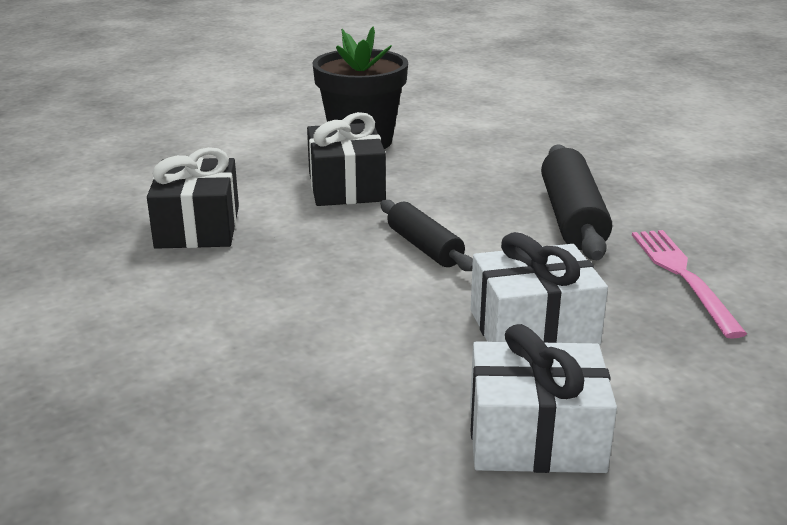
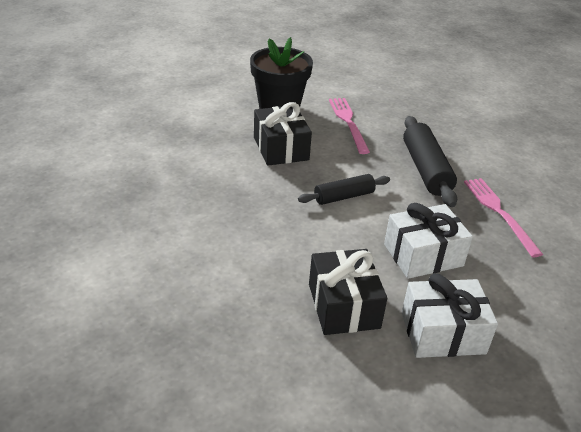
camera: 10 degrees left, 10 degrees up
black gift [147,147,239,249] -> black gift moved to [309,249,387,335]
black rolling pin [380,200,473,271] -> black rolling pin turned 75 degrees counterclockwise [298,174,390,205]
none -> pink fork [329,98,370,154]

